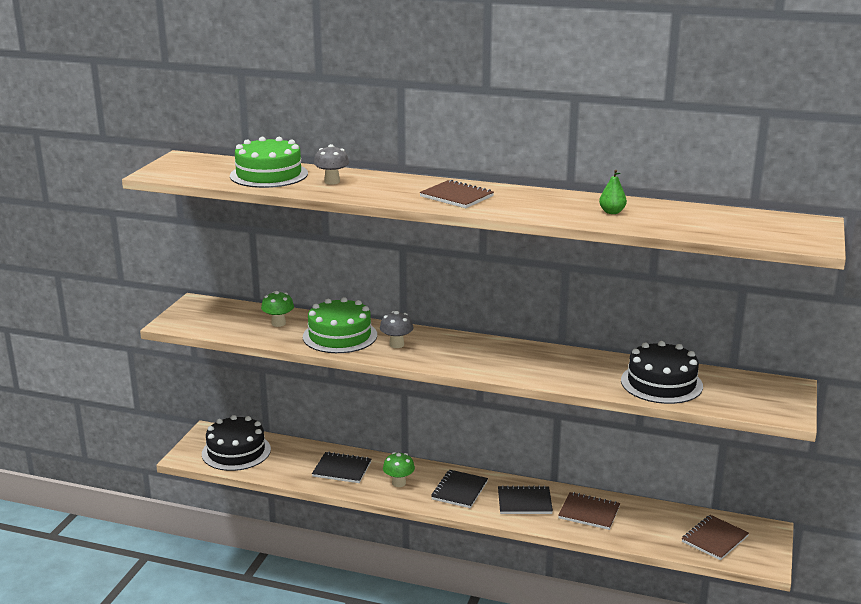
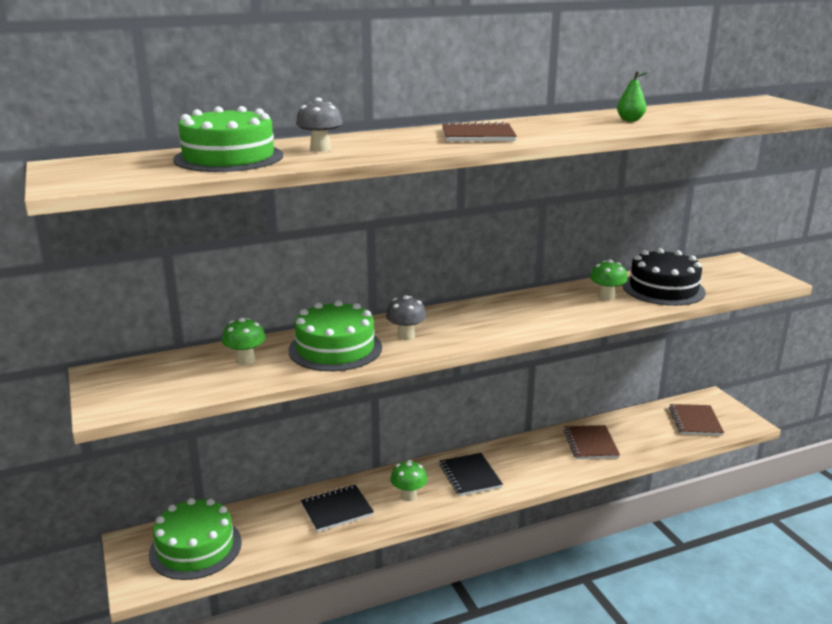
camera: 40 degrees left, 0 degrees up
black cake [202,415,271,471] -> green cake [149,498,242,580]
black notebook [498,485,553,514] -> none
brown notebook [558,492,620,530] -> brown notebook turned 75 degrees counterclockwise [564,425,620,459]
none -> green mushroom [590,259,628,301]

